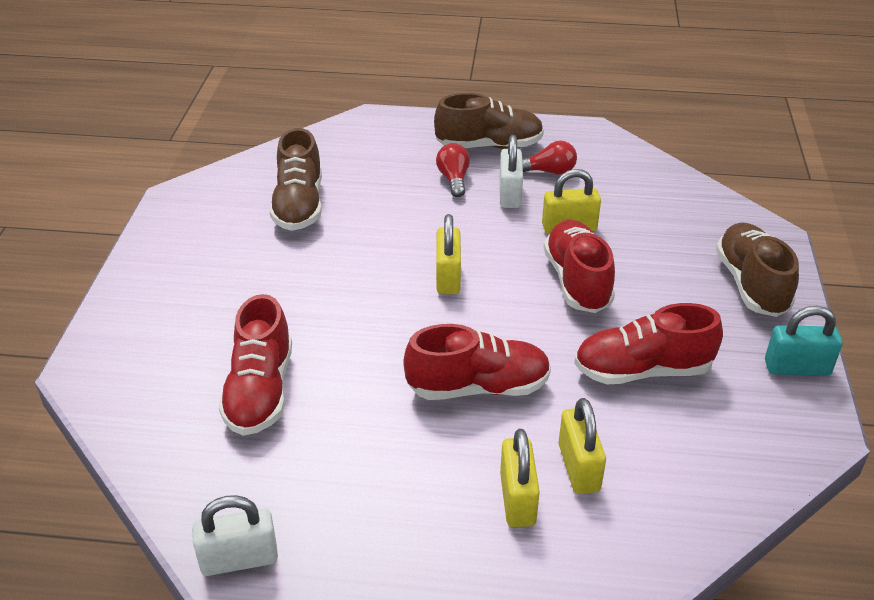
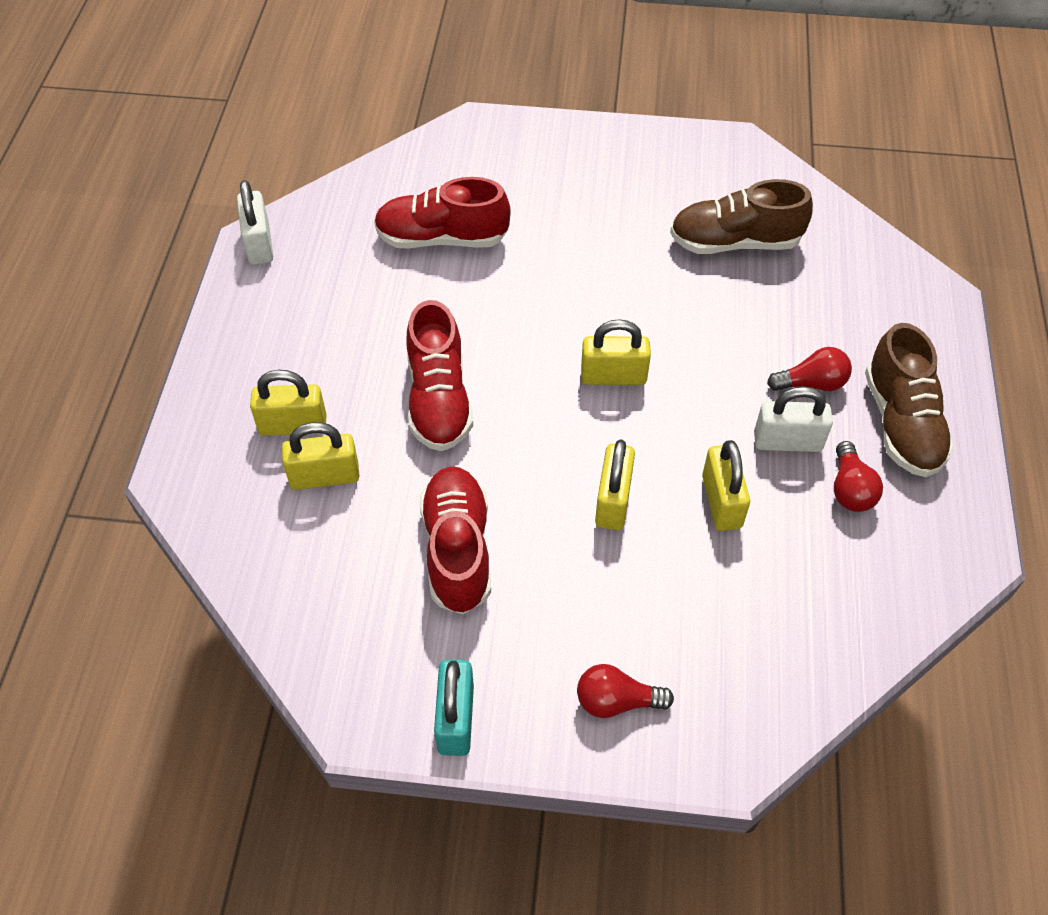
camera: 90 degrees right, 15 degrees up
red shoe [543,220,615,313] -> yellow padlock [595,440,635,530]
brown shoe [716,222,799,317] -> red light bulb [577,664,674,718]

